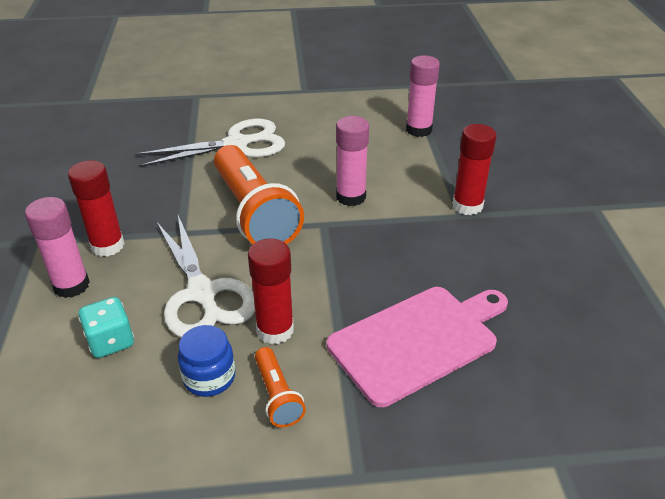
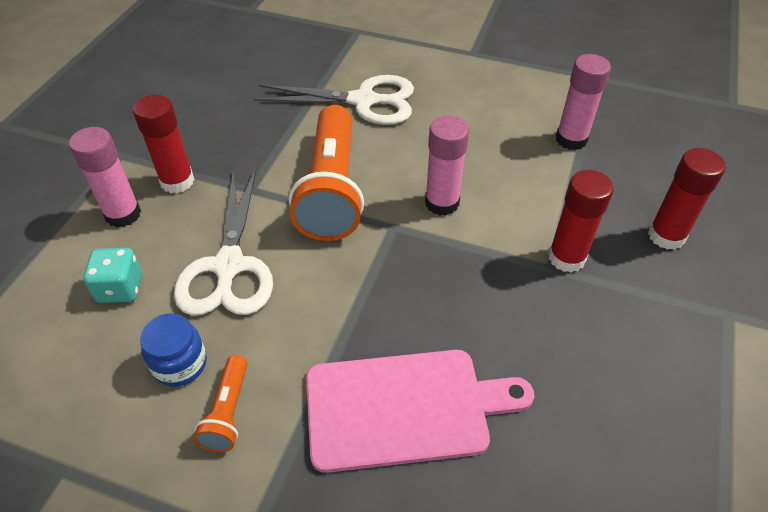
camera: 25 degrees right, 10 degrees up
red glue stick [248,238,294,344] -> red glue stick moved to [648,148,726,250]

